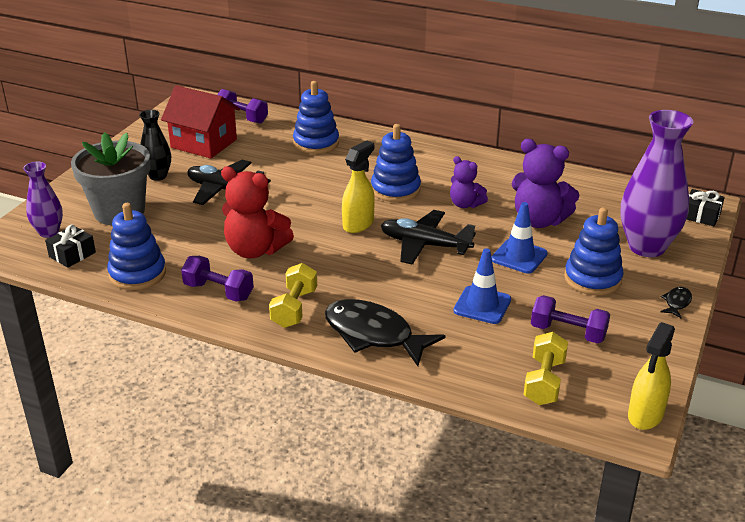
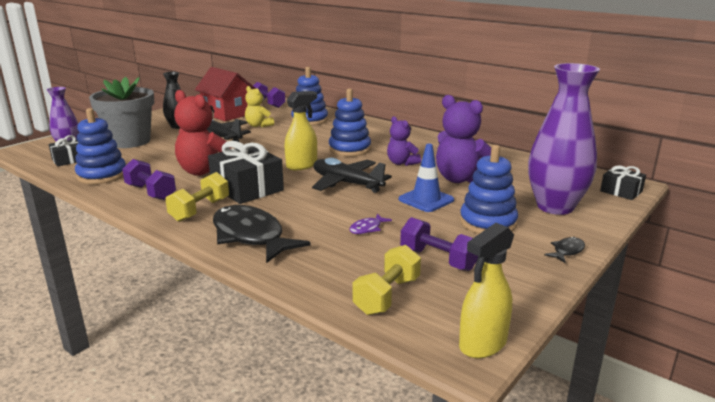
camera: 15 degrees right, 10 degrees down
blue traffic cone [453,248,511,324] -> purple fish [349,214,392,234]
none -> black gift [208,141,284,204]
none -> yellow teddy bear [245,86,274,127]

